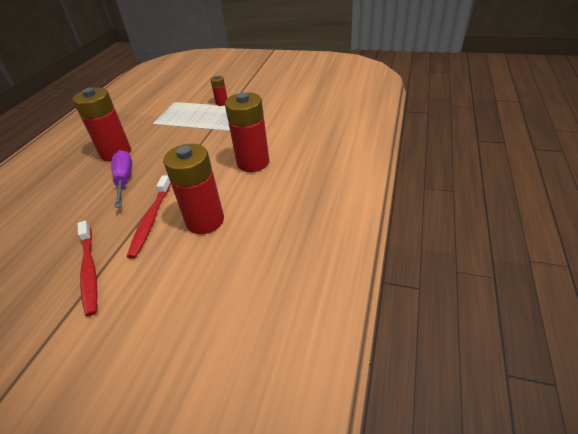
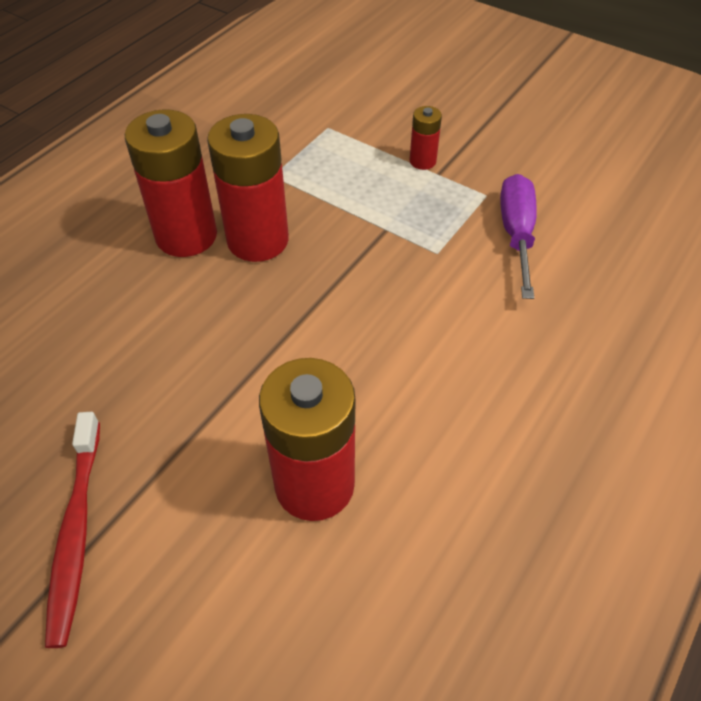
camera: 15 degrees right, 10 degrees up
purple screwdriver [111,150,132,208] -> purple screwdriver moved to [500,174,537,299]
red toothbrush [127,175,171,259] -> none
red battery [225,92,269,172] -> red battery moved to [207,114,289,262]

